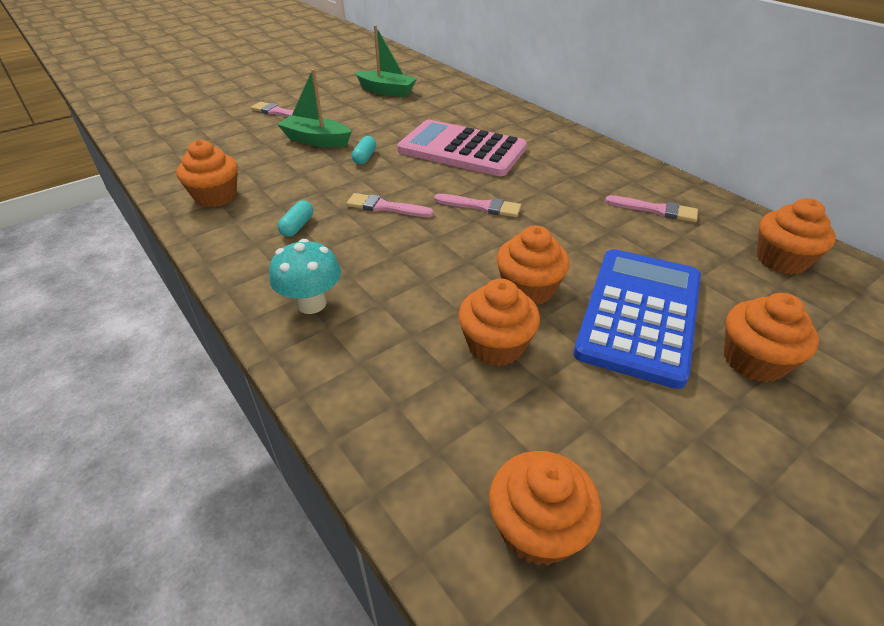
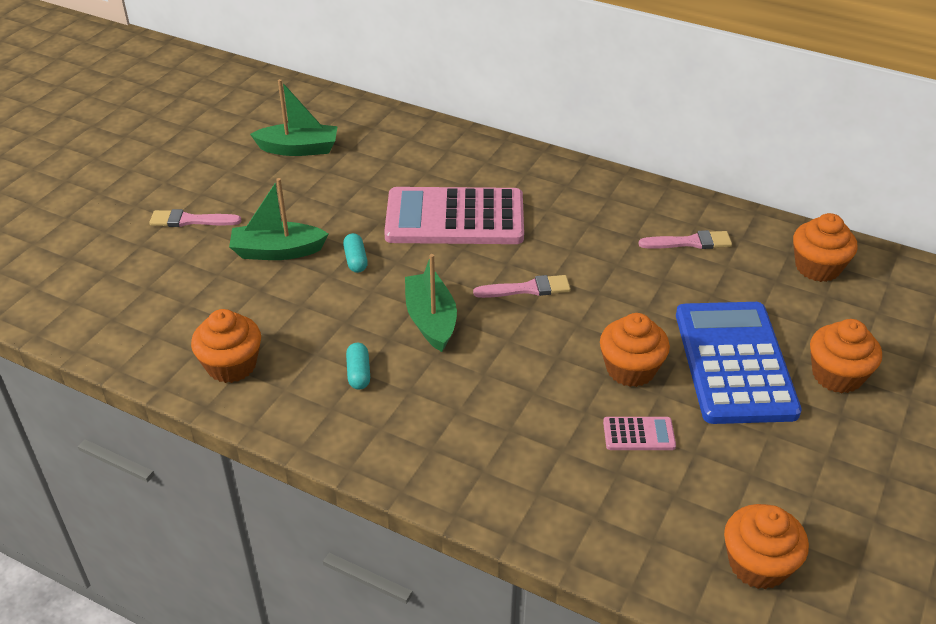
camera: 25 degrees left, 0 degrees up
turquoise mushroom [269,239,341,314] -> none
pink brush [346,193,434,217] -> green boat [405,254,457,352]
orange cupcake [458,279,540,366] -> pink calculator [603,417,676,450]

